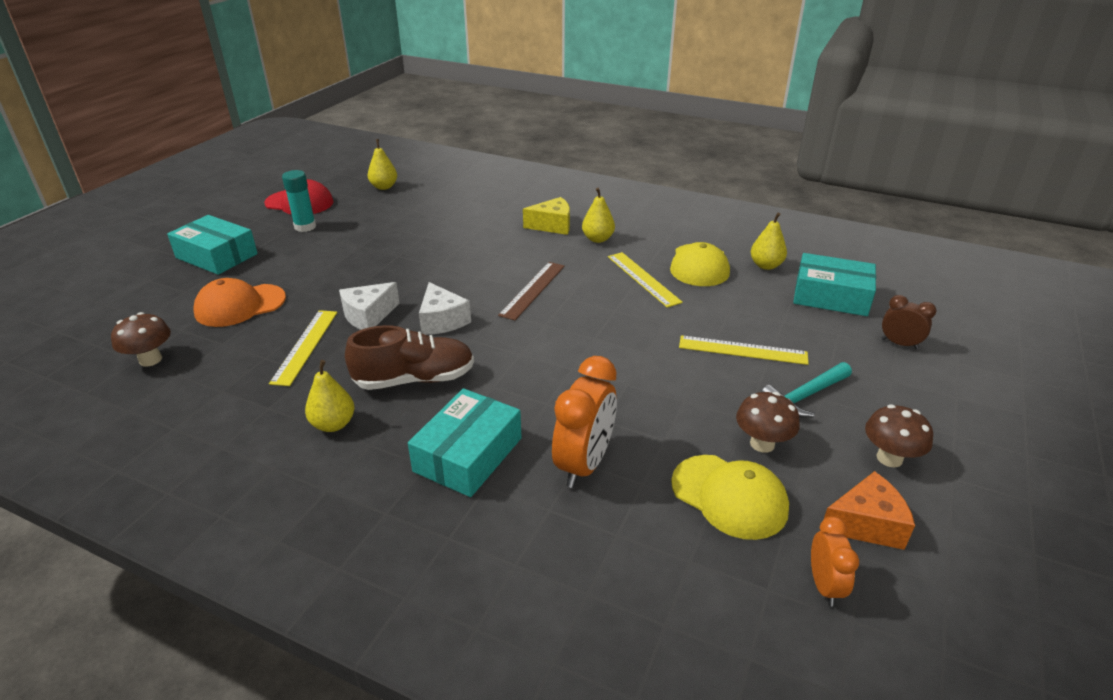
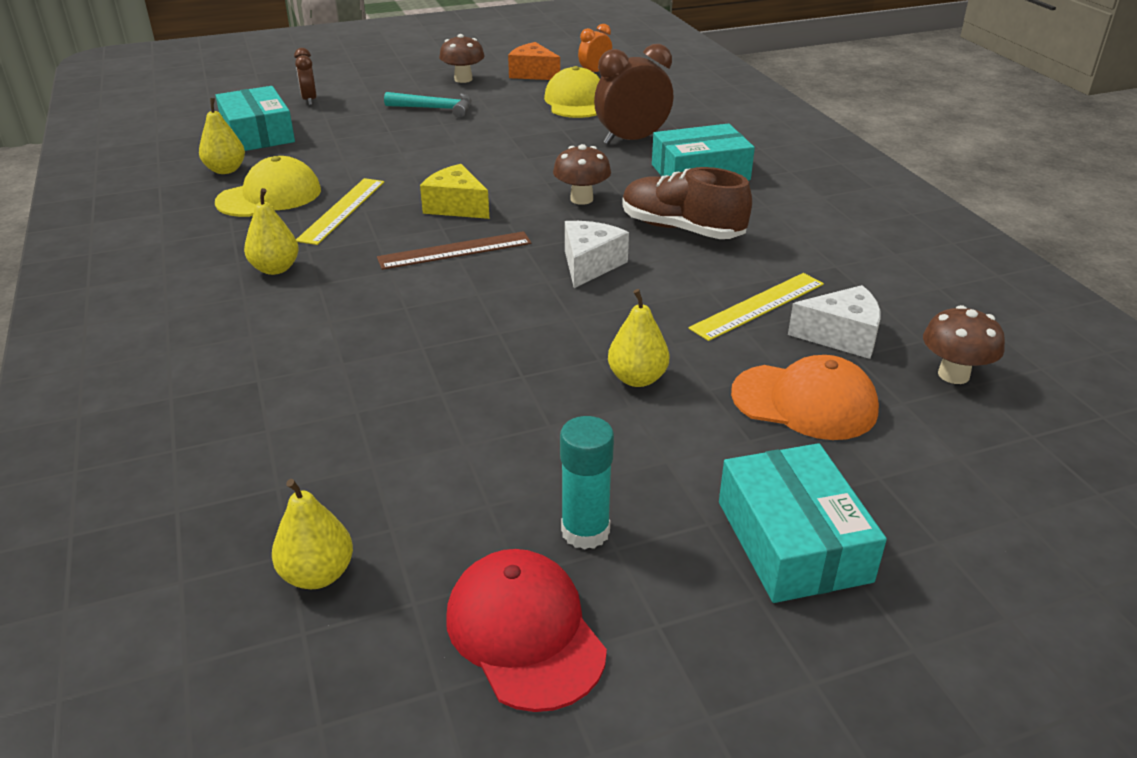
camera: 135 degrees left, 0 degrees up
yellow pear [305,360,355,432] -> yellow pear moved to [608,289,670,387]
white cheese [339,282,400,330] -> white cheese moved to [788,285,881,359]
yellow cheese [523,197,570,235] -> yellow cheese moved to [420,164,489,219]
orange clock [552,356,617,488] -> brown clock [594,44,673,145]
yellow ruler [679,335,809,365] -> none
brown mushroom [736,392,800,453] -> brown mushroom moved to [553,144,611,205]

